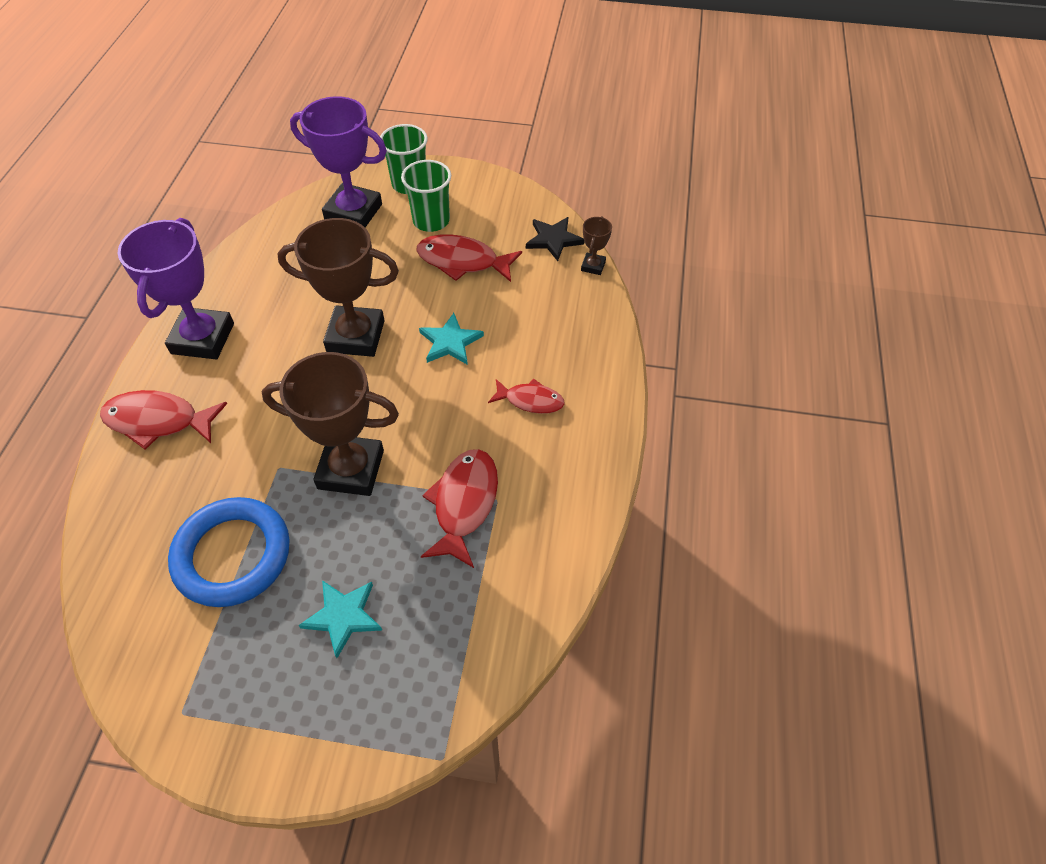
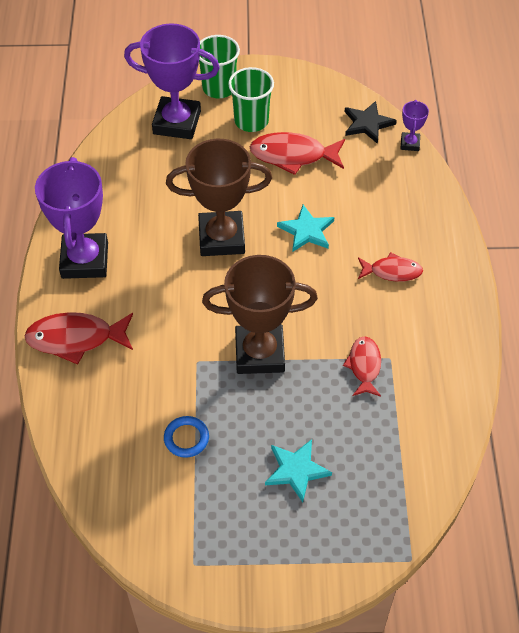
camera: 10 degrees left, 0 degrees up
blue ring [168,497,290,607] -> blue ring [164,416,209,458], size x0.46
red fish [421,449,498,568] -> red fish [343,336,381,397], size x0.63
brown trophy [581,216,612,275] -> purple trophy [401,100,429,151]

